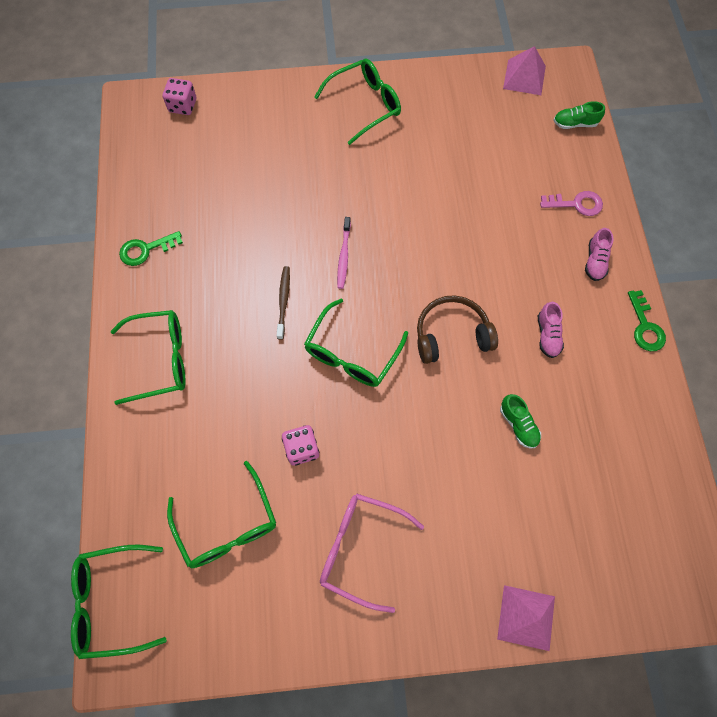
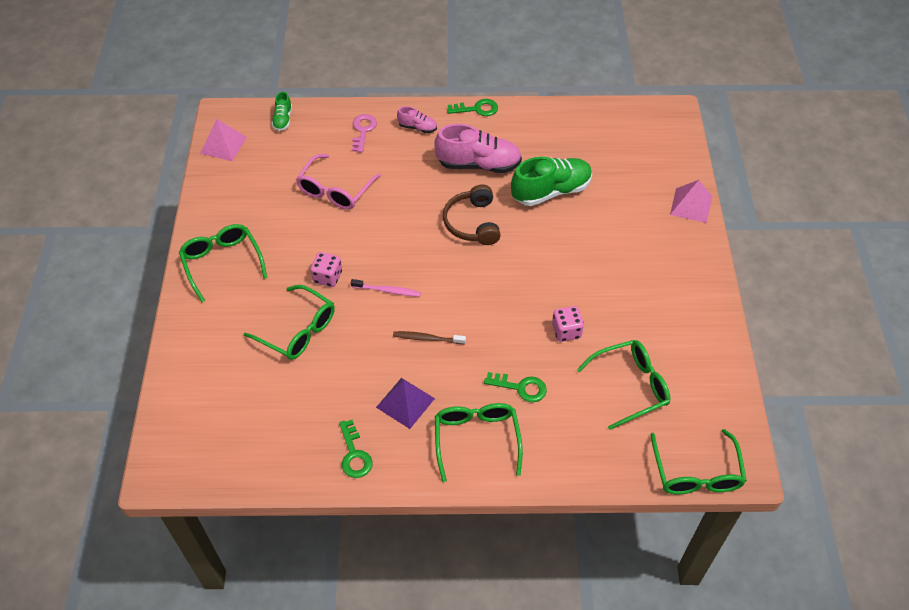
camera: 85 degrees left, 15 degrees down
pink dice [163,78,196,115] -> pink dice moved to [311,252,342,287]
green glasses [304,299,408,387] -> green glasses moved to [244,285,335,360]
pink glasses [320,493,424,613] -> pink glasses moved to [296,154,381,210]
green shoe [500,394,541,449] -> green shoe [511,157,592,206], size x2.02
pink shoe [538,302,564,358] -> pink shoe [434,124,522,173], size x2.02
none -> purple pyramid [376,378,435,429]
none -> green key [484,372,547,402]

